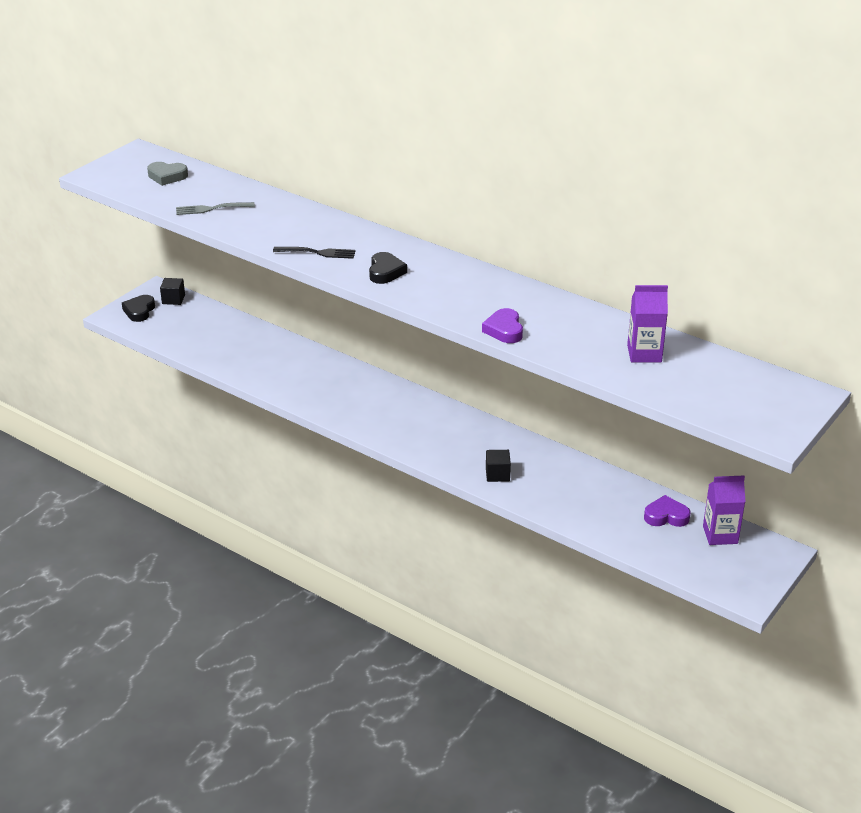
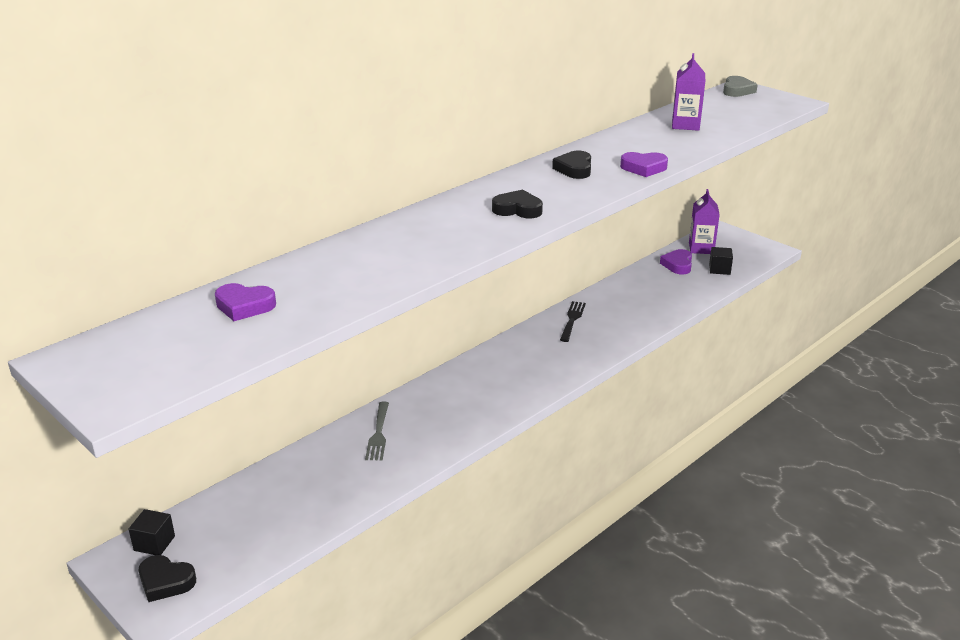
camera: 80 degrees left, 5 degrees down
grey heart [147,162,188,186] -> grey heart moved to [723,76,758,97]
grey fork [176,202,255,215] -> grey fork moved to [365,402,389,460]
black fork [273,247,356,259] -> black fork moved to [560,301,586,342]
black cube [486,450,511,482] -> black cube moved to [709,247,733,275]
none -> purple heart [215,283,276,321]
none -> black heart [552,151,591,179]

